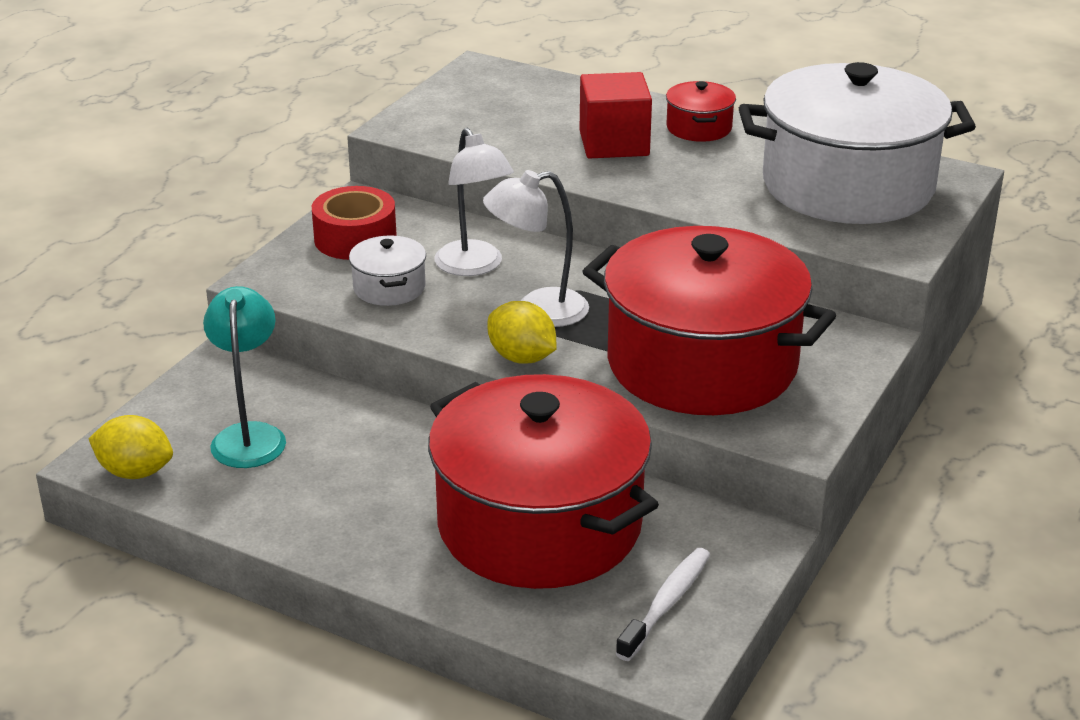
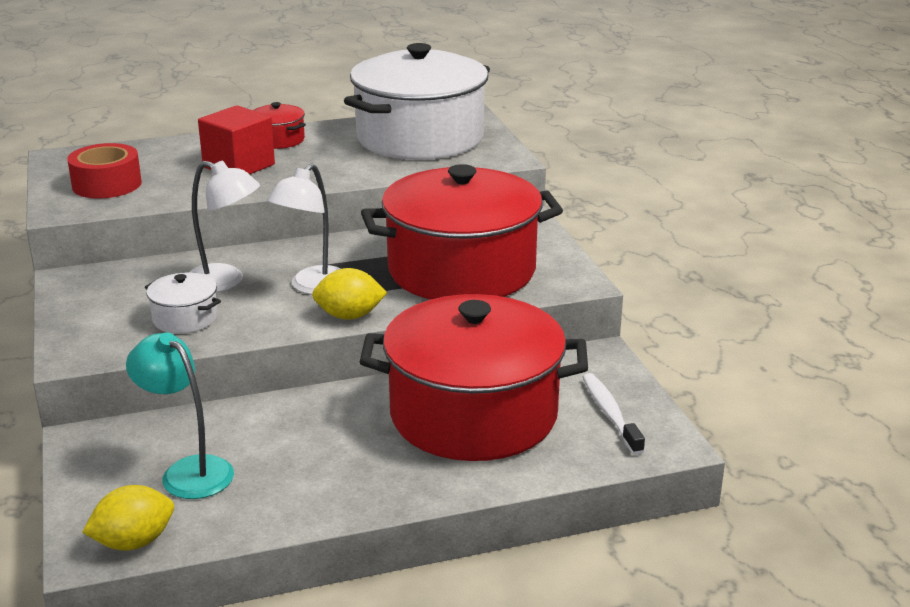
camera: 45 degrees left, 5 degrees down
red tape [312,186,397,260] -> red tape moved to [67,143,142,199]

